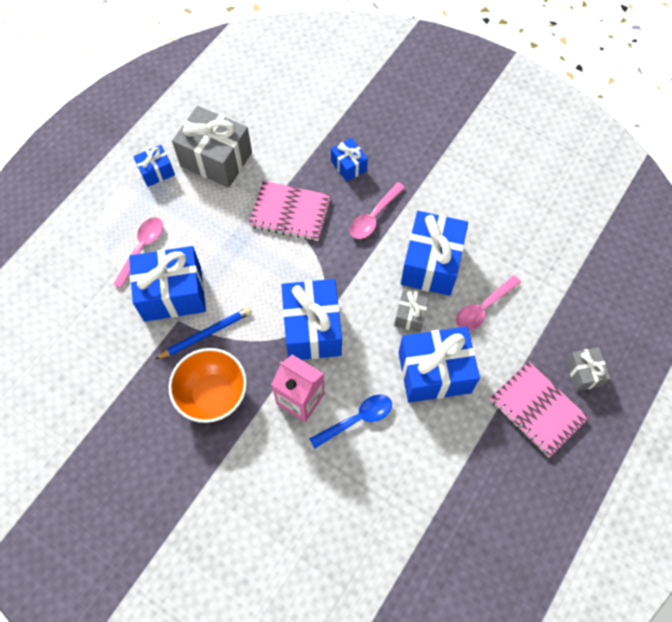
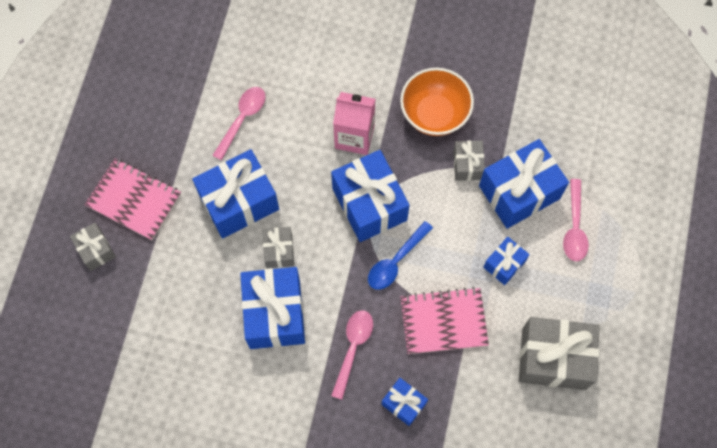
camera: 160 degrees right, 5 degrees up
blue gift [133,145,175,187] -> blue gift moved to [483,237,530,285]
blue pencil [156,307,252,359] -> grey gift [453,140,485,181]
blue spoon [309,394,392,449] -> blue spoon moved to [368,221,433,290]
pink spoon [456,275,521,331] -> pink spoon moved to [212,87,266,160]

